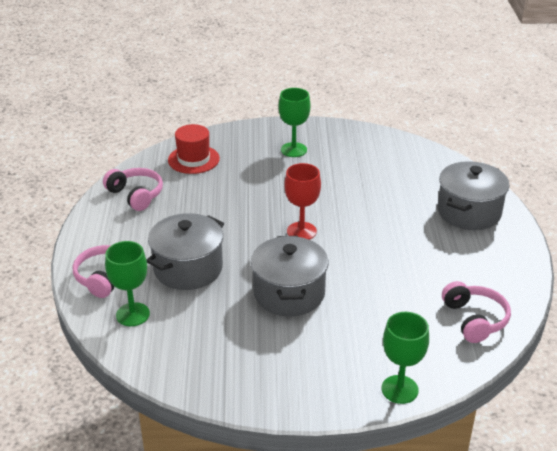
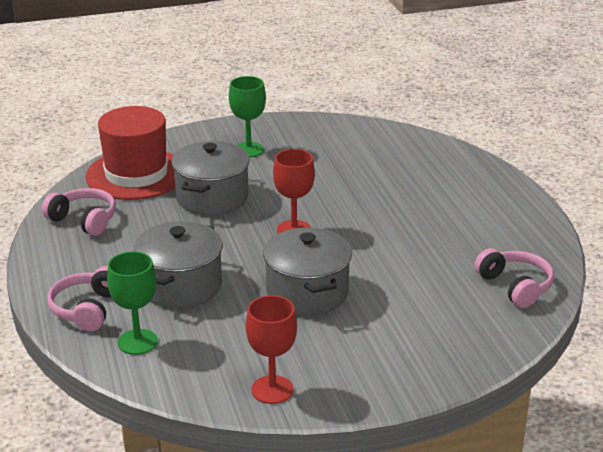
camera: 15 degrees left, 5 degrees down
red hat [168,124,220,174] -> red hat [86,106,175,200], size x1.62
green goblet [382,312,429,404] -> none
grey pot [437,161,510,230] -> grey pot moved to [171,141,250,215]
none -> red goblet [246,295,297,404]

